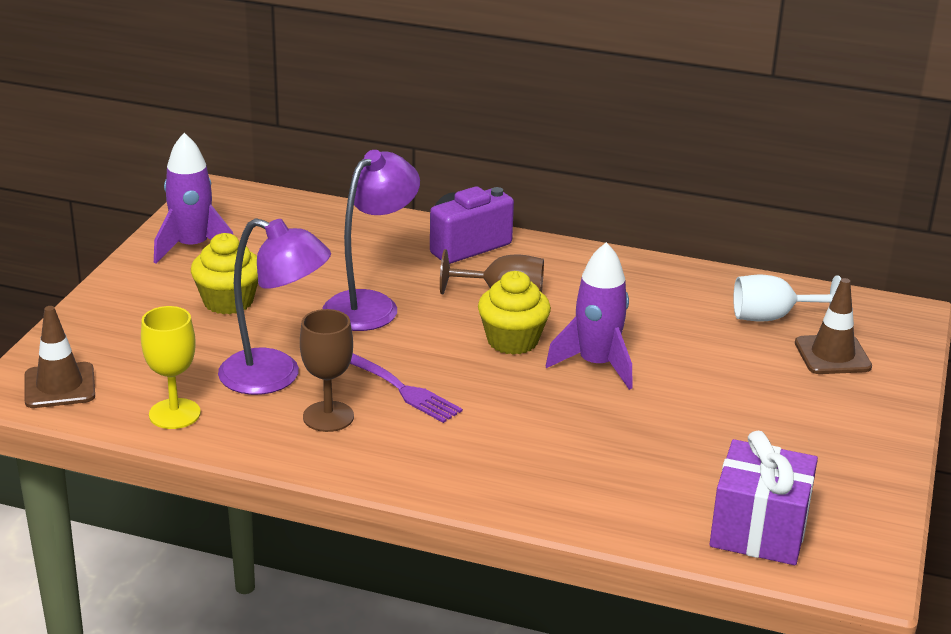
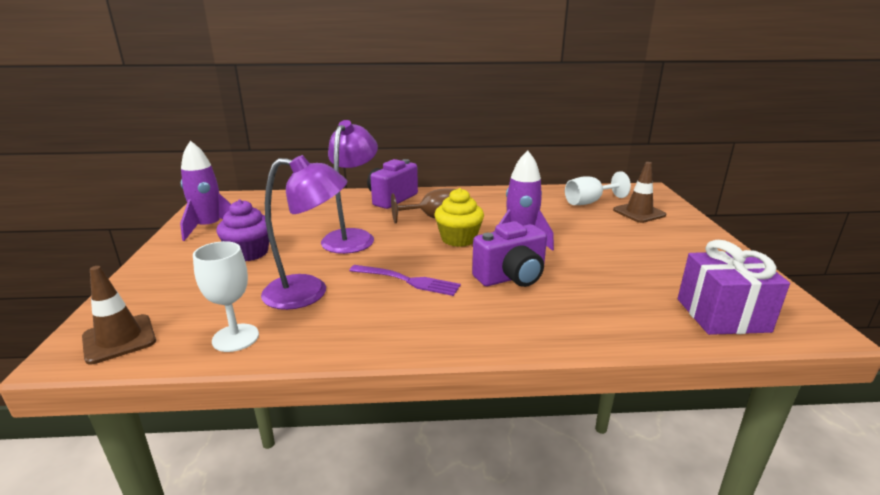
camera: 20 degrees left, 5 degrees down
yellow goblet [141,306,201,429] -> white goblet [193,241,259,352]
yellow cupcake [191,233,258,314] -> purple cupcake [216,200,269,261]
brown goblet [300,309,354,432] -> none
none -> purple camera [472,221,547,287]

